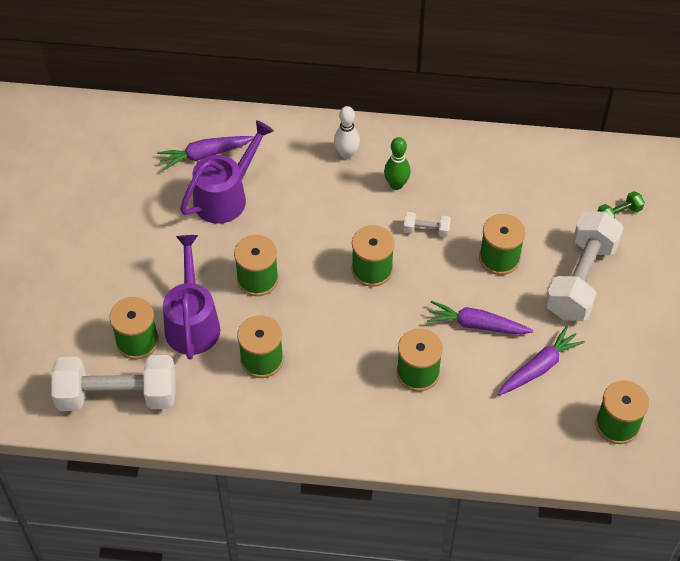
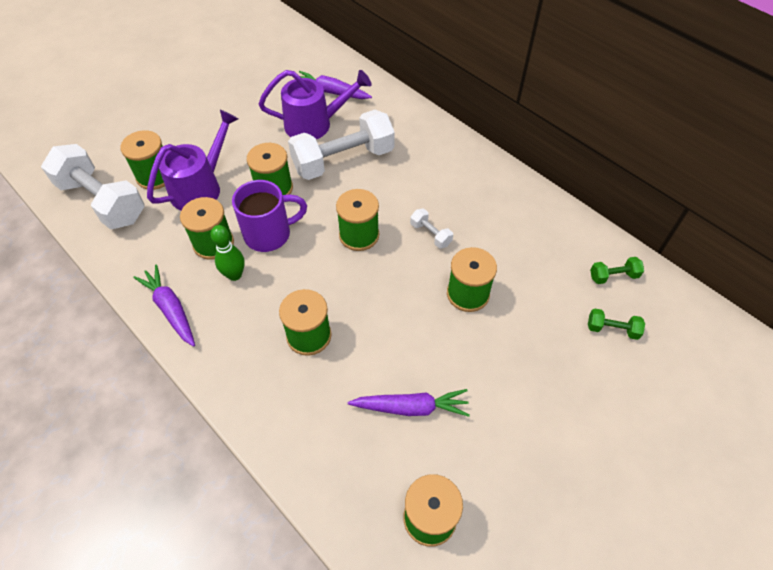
camera: 40 degrees right, 0 degrees up
white bowling pin [334,106,360,159] -> none
green bowling pin [384,137,411,190] -> green bowling pin moved to [210,225,245,281]
purple carrot [427,301,534,334] -> purple carrot moved to [133,264,195,347]
white dumbbell [545,211,624,321] -> white dumbbell moved to [288,110,395,180]
none -> purple mug [232,180,307,252]
none -> green dumbbell [590,257,644,284]

